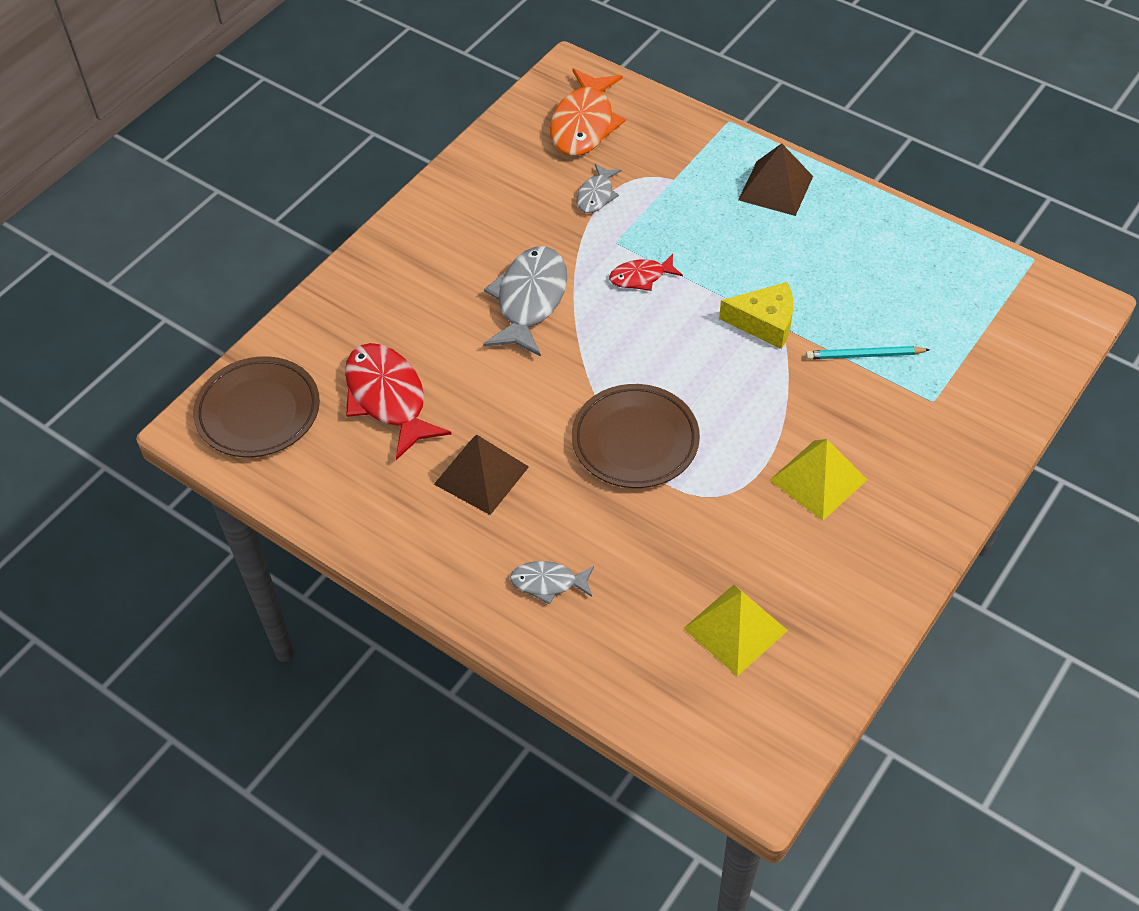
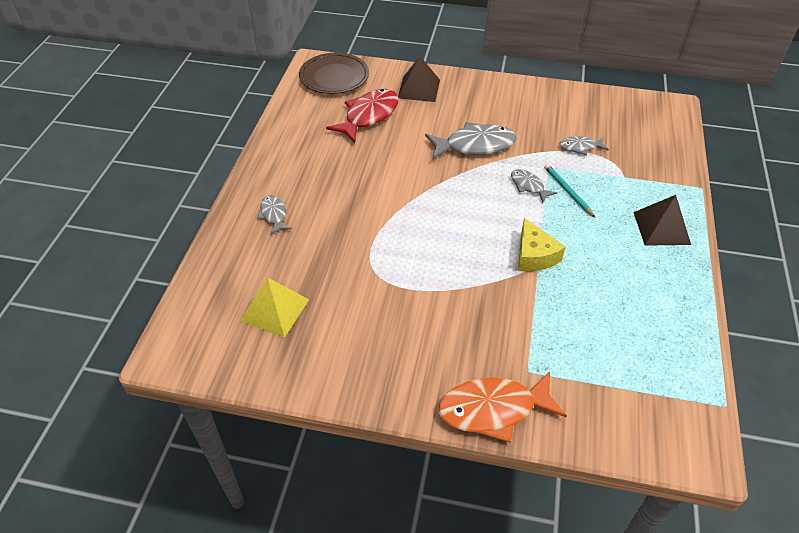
camera: 65 degrees right, 5 degrees down
brown pyramid [434,435,529,515] -> brown pyramid moved to [398,56,440,102]
orange fish [550,68,626,156] -> orange fish moved to [438,372,567,443]
brown plate [572,384,700,488] -> none
red fish [609,254,683,291] -> grey fish [511,169,557,203]
yellow pyramid [770,439,867,521] -> none
turquoise pencil [806,346,930,360] -> turquoise pencil moved to [544,164,595,217]

